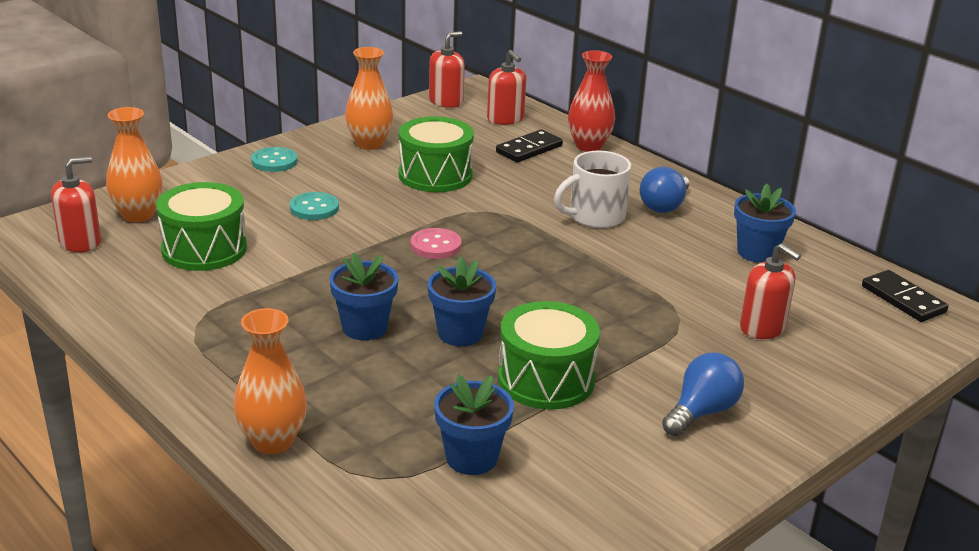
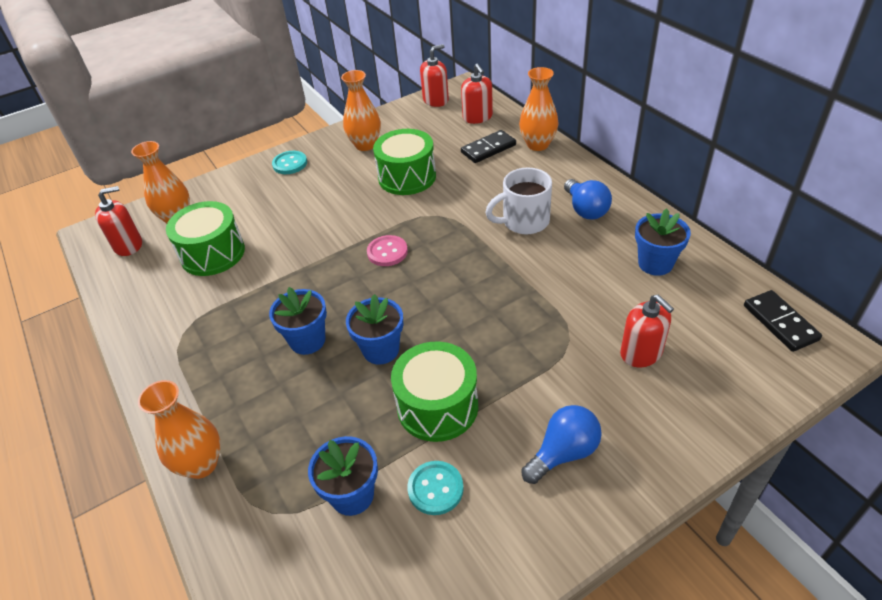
camera: 15 degrees right, 15 degrees up
turquoise button [290,192,339,220] -> turquoise button moved to [407,461,464,515]
red vase [568,50,615,152] -> orange vase [519,67,558,151]
blue light bulb [640,167,689,213] -> blue light bulb turned 60 degrees counterclockwise [564,179,612,220]

